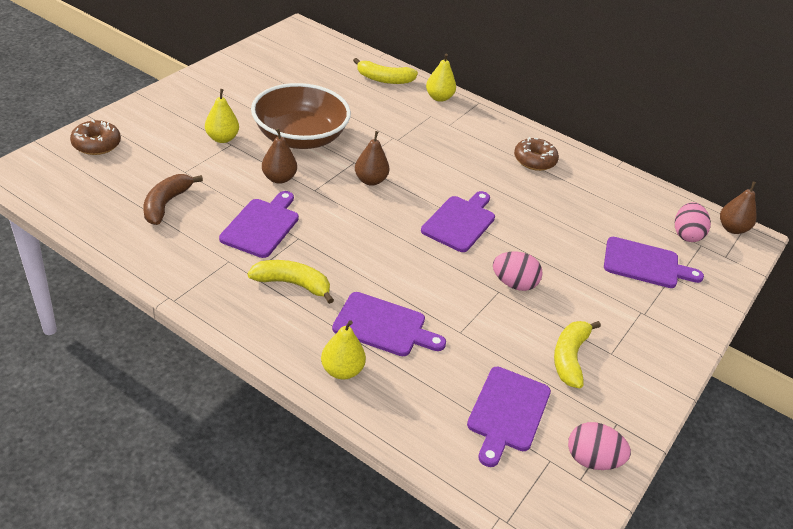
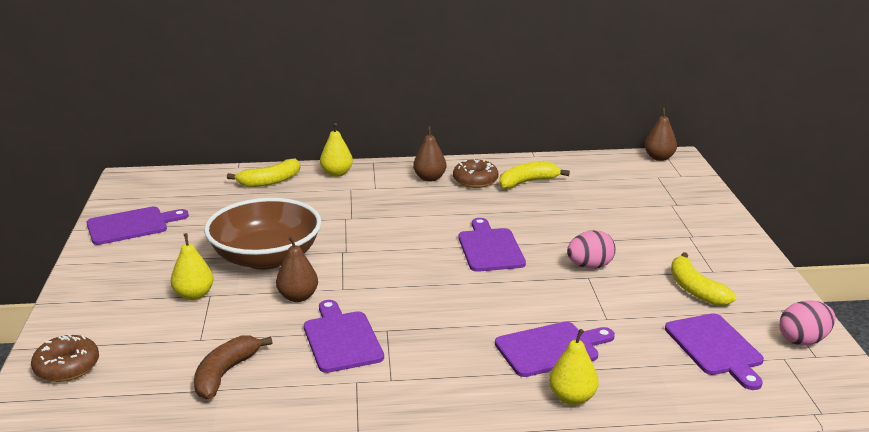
camera: 35 degrees left, 15 degrees down
brown banana [143,174,203,225] -> brown banana turned 45 degrees clockwise [194,335,272,399]
yellow banana [247,260,334,304] -> yellow banana moved to [499,162,570,189]
brown pear [355,131,389,186] -> brown pear moved to [413,126,446,182]
purple cutting board [604,237,704,288] -> purple cutting board moved to [86,207,189,245]
pink egg [675,202,711,242] -> none

